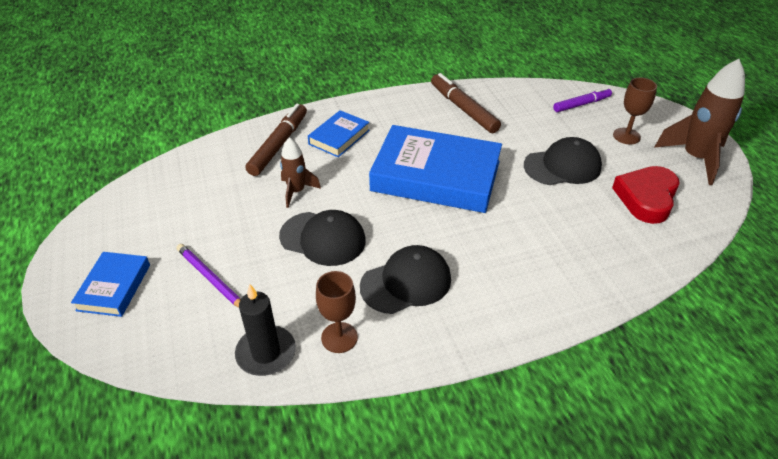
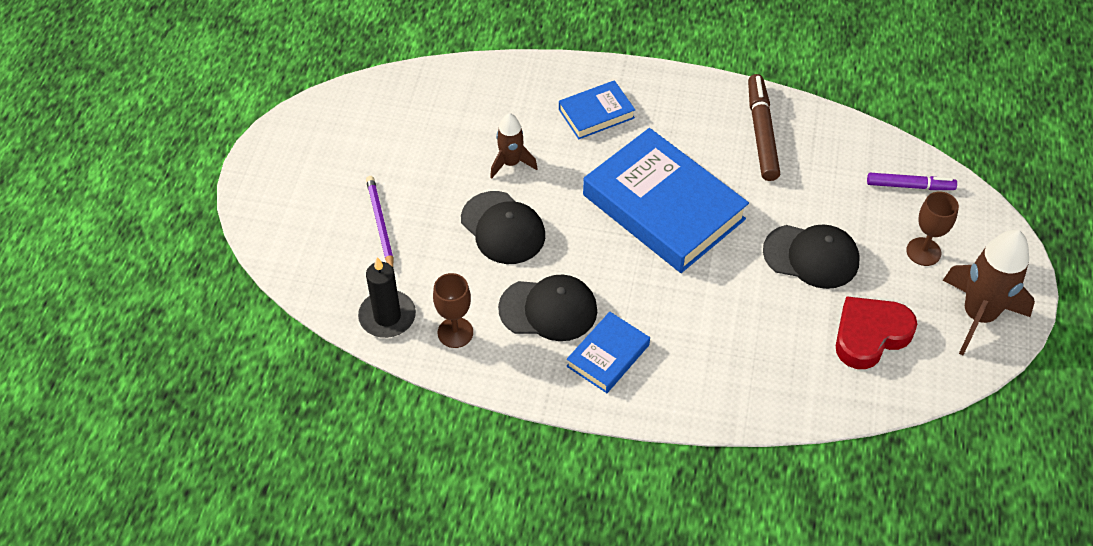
camera: 30 degrees right, 10 degrees up
blue book [71,252,150,317] -> blue book moved to [566,312,650,393]
brown marker [245,104,307,176] -> none

